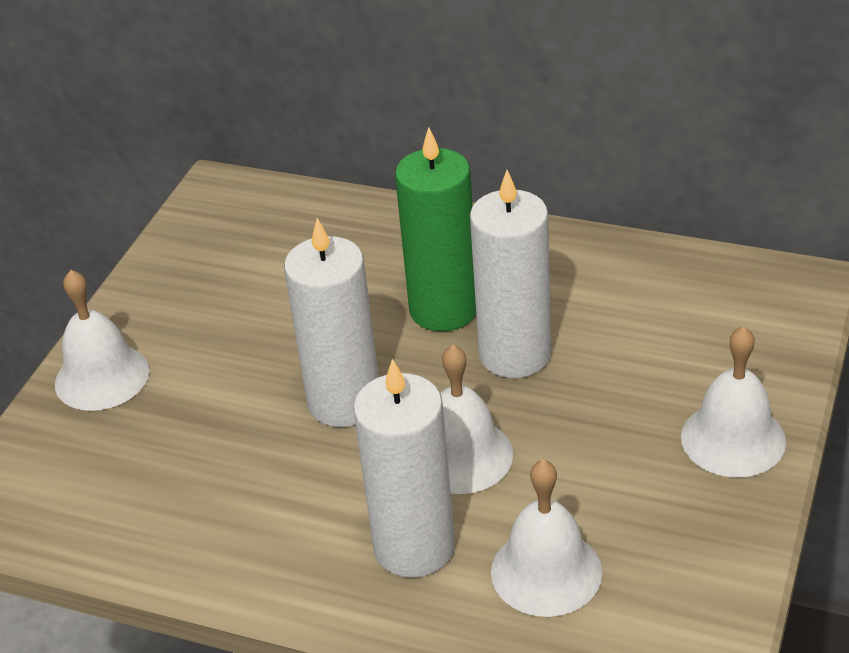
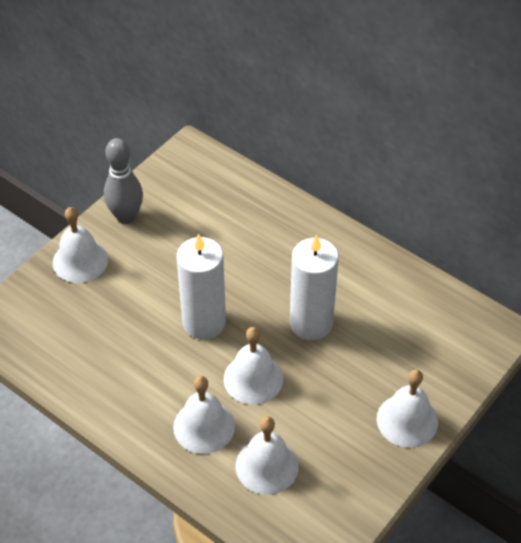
camera: 15 degrees right, 10 degrees up
white candle [353,359,455,578] -> white bell [173,376,235,454]
green candle [395,127,476,332] -> none
none -> grey bowling pin [104,138,143,224]

